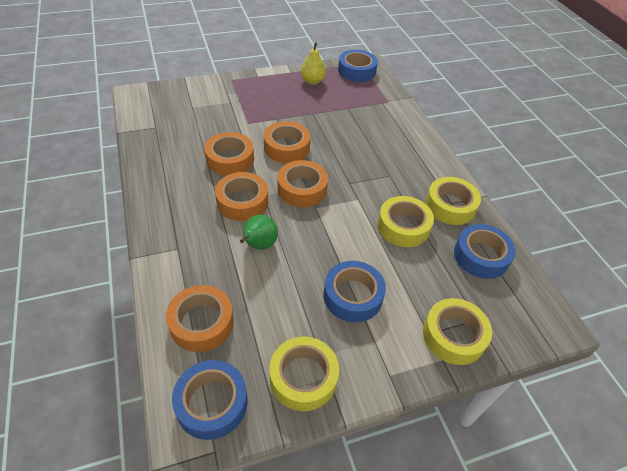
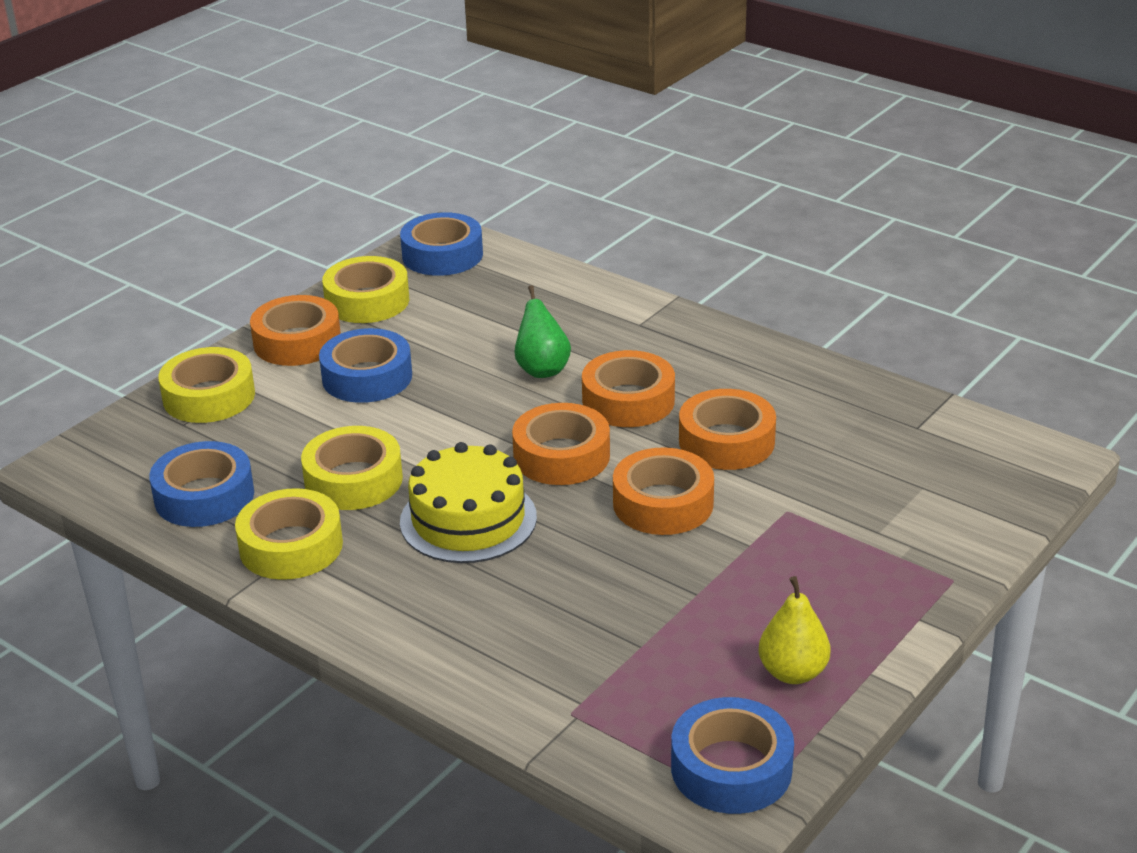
camera: 150 degrees right, 15 degrees down
orange tape [166,285,234,352] -> orange tape moved to [250,295,341,366]
none -> yellow cake [400,442,537,563]

